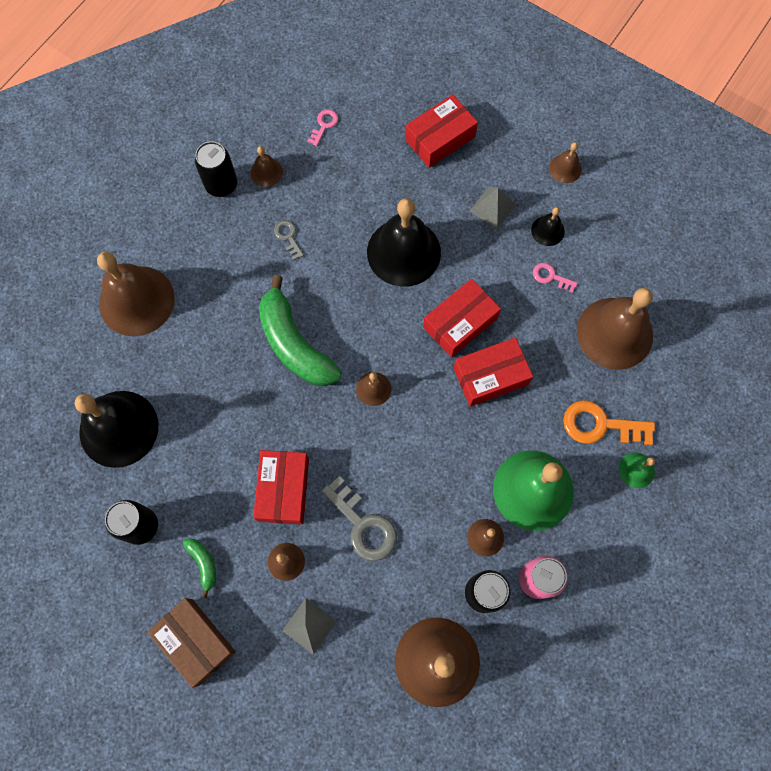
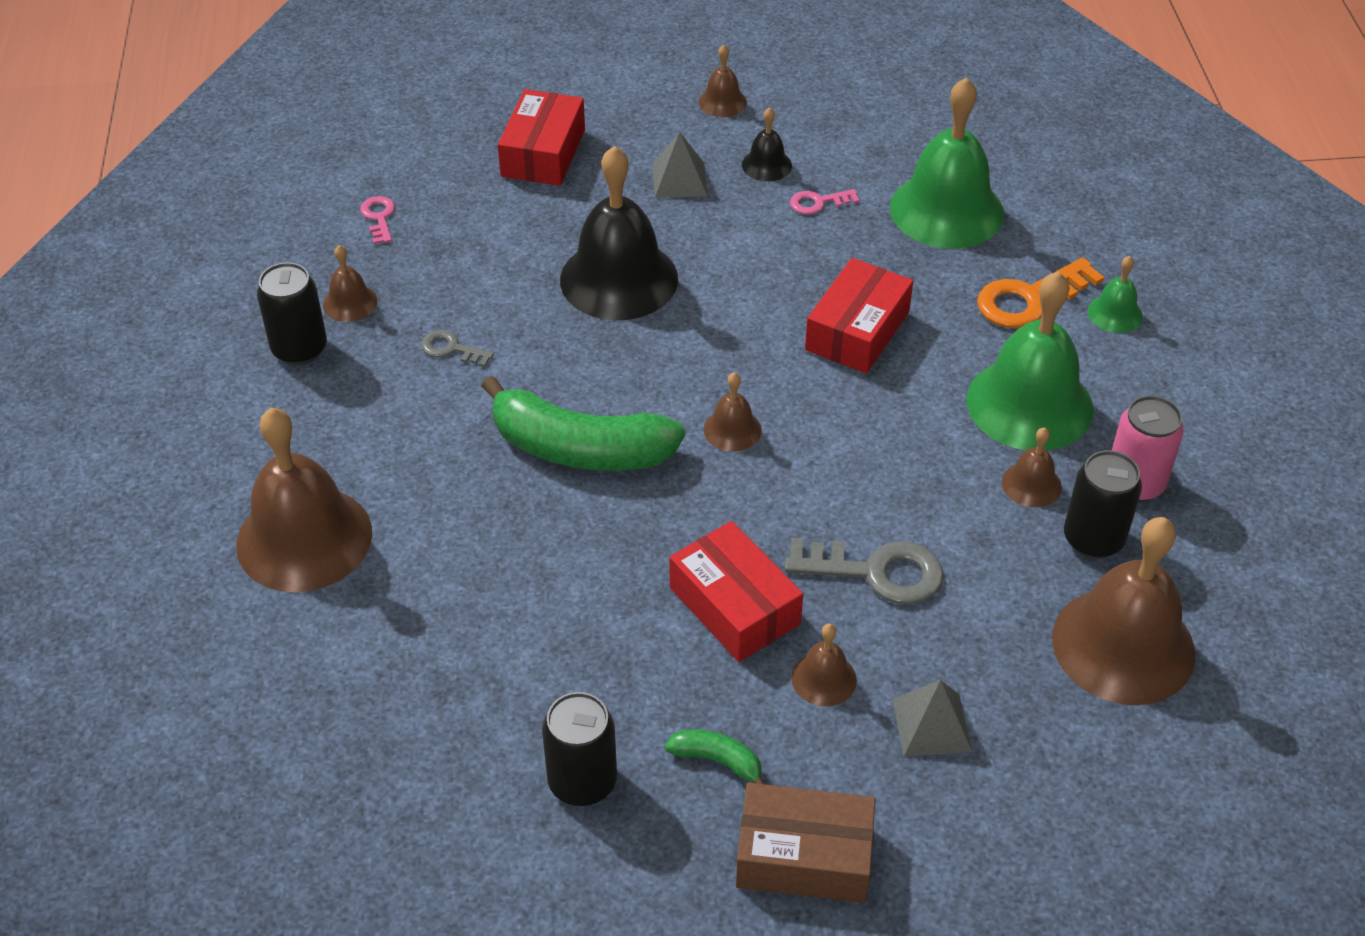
camera: 40 degrees left, 25 degrees down
black bell [75,391,158,468] -> none
red box [423,279,501,357] -> none
brown bell [577,288,653,370] -> green bell [890,77,1004,249]

